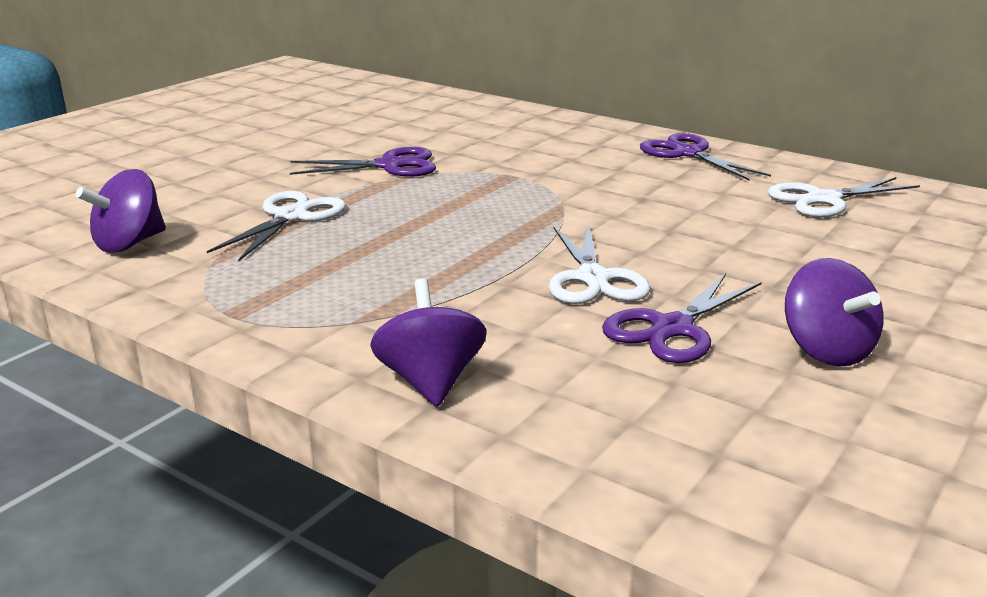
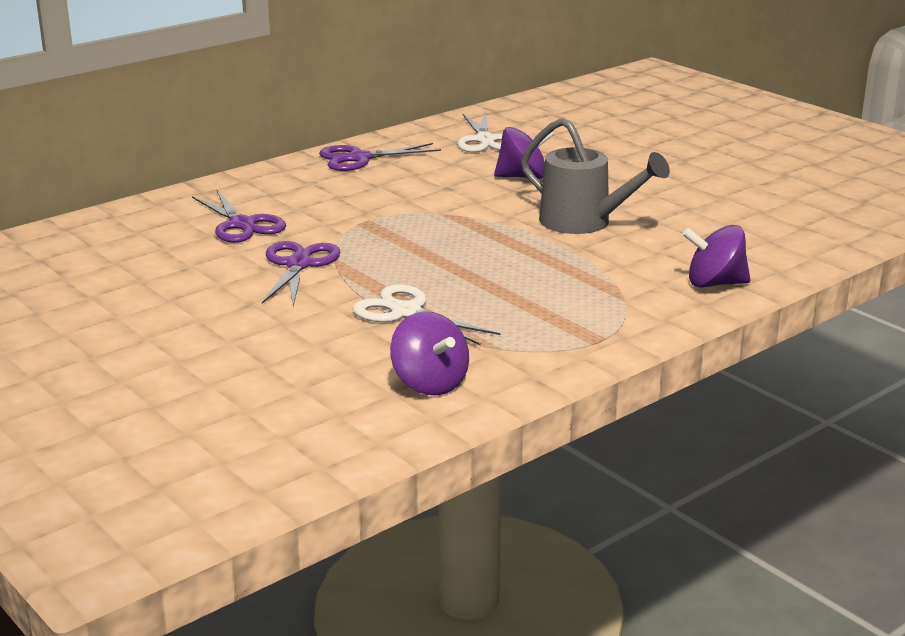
camera: 75 degrees left, 0 degrees up
white scissors [548,223,651,304] -> grey watering can [521,118,670,234]
purple scissors [602,273,762,363] -> purple scissors moved to [192,190,286,243]
purple spinning top [785,258,884,366] -> purple spinning top moved to [494,127,555,179]

